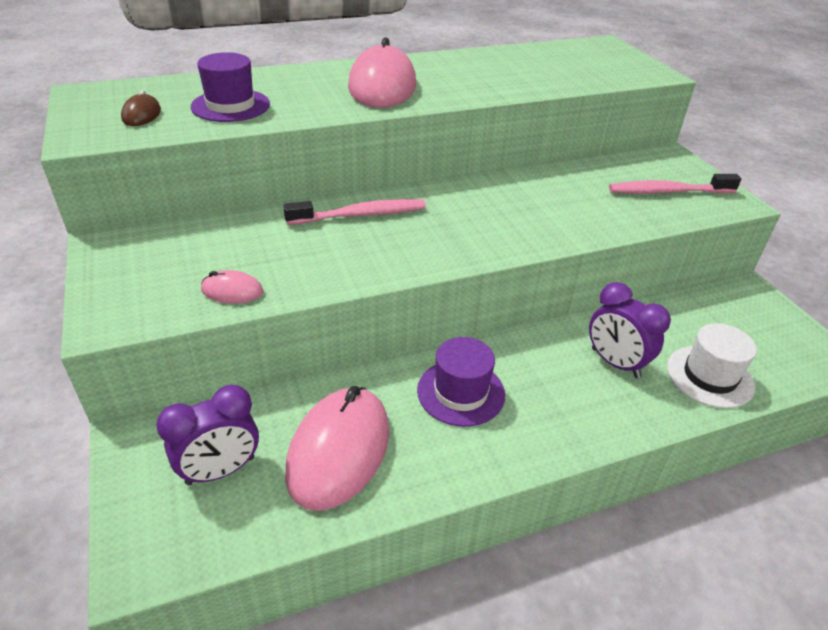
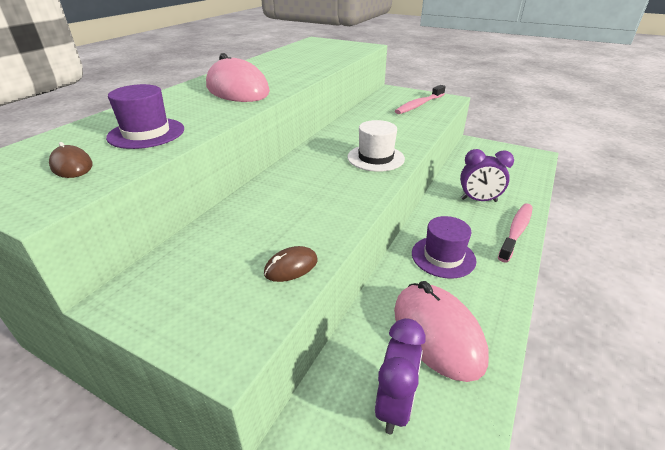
camera: 40 degrees left, 5 degrees down
pink mouse [201,270,263,304] -> brown mouse [264,246,318,282]
pink toothbrush [283,199,426,225] -> pink toothbrush moved to [498,203,533,262]
white hat [667,323,757,408] -> white hat moved to [347,120,405,172]

